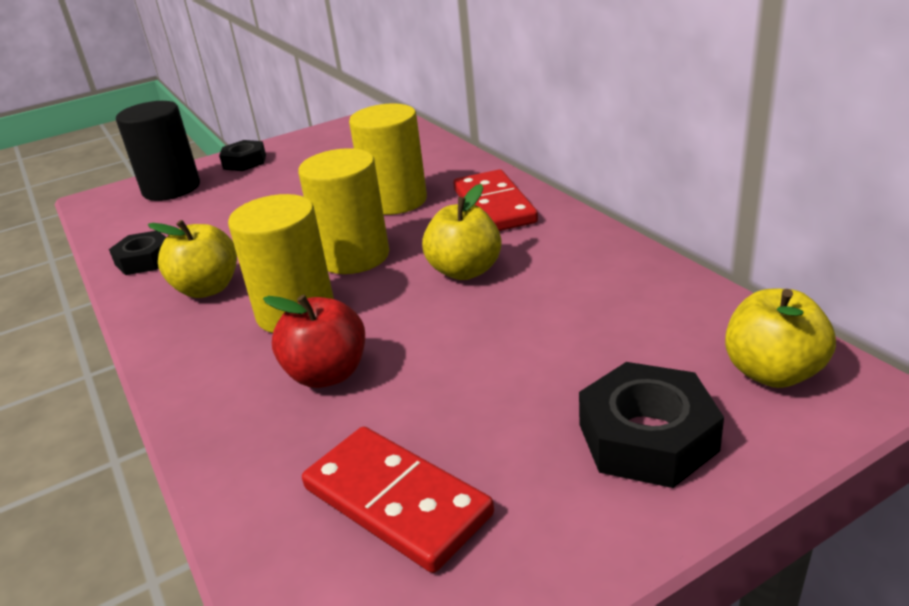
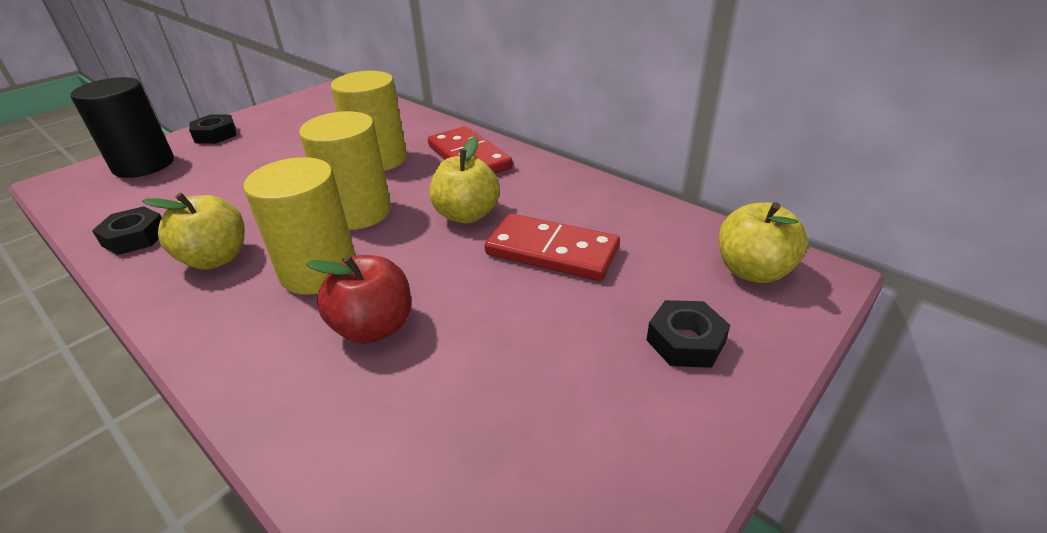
camera: 20 degrees left, 5 degrees up
red domino [302,426,494,573] -> red domino moved to [484,213,620,281]
black nut [579,362,724,488] -> black nut [647,300,730,368], size x0.65

